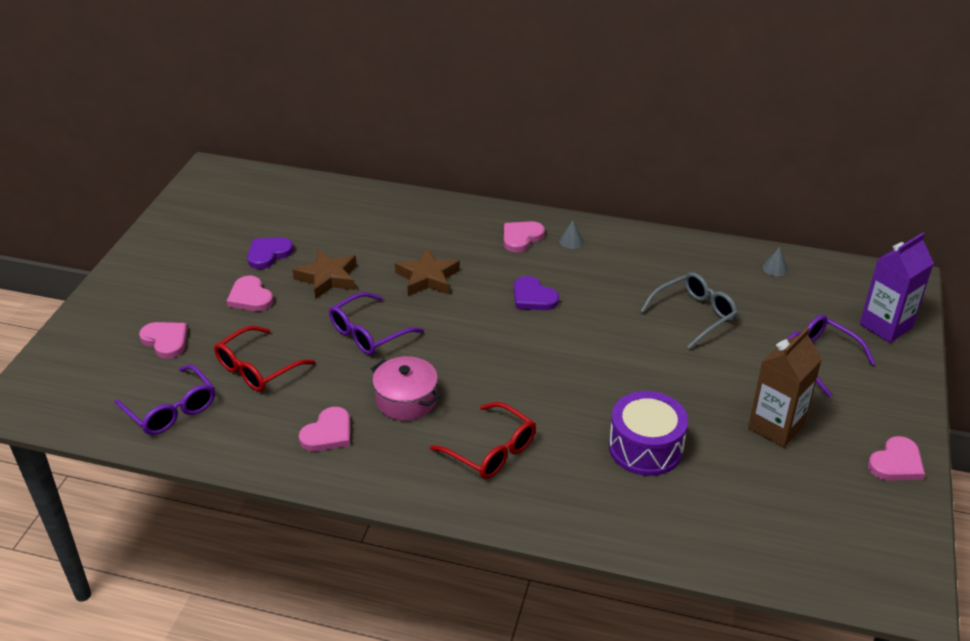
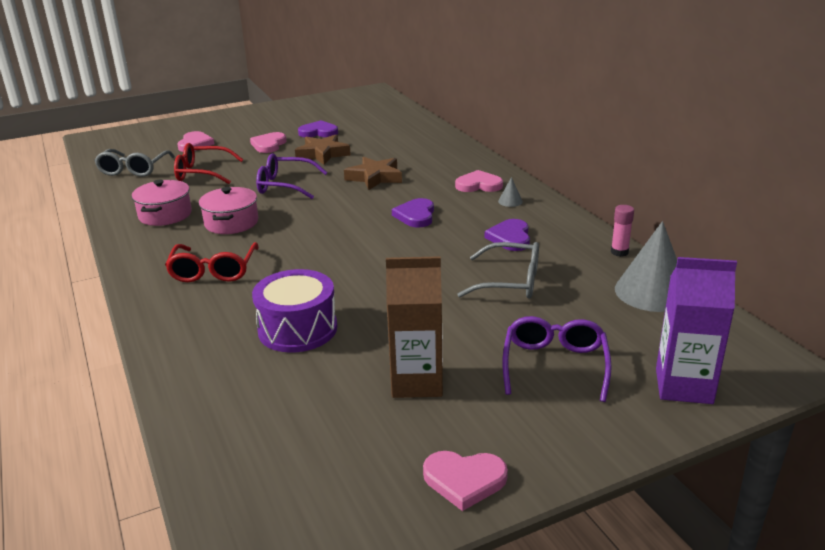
camera: 50 degrees right, 10 degrees down
purple glasses [115,365,215,435] -> grey glasses [94,149,175,177]
pink heart [299,407,350,451] -> pink pot [132,180,192,226]
grey cone [762,247,788,276] -> grey cone [615,221,677,312], size x2.40
none -> purple heart [485,219,530,251]
none -> pink glue stick [611,205,634,257]

